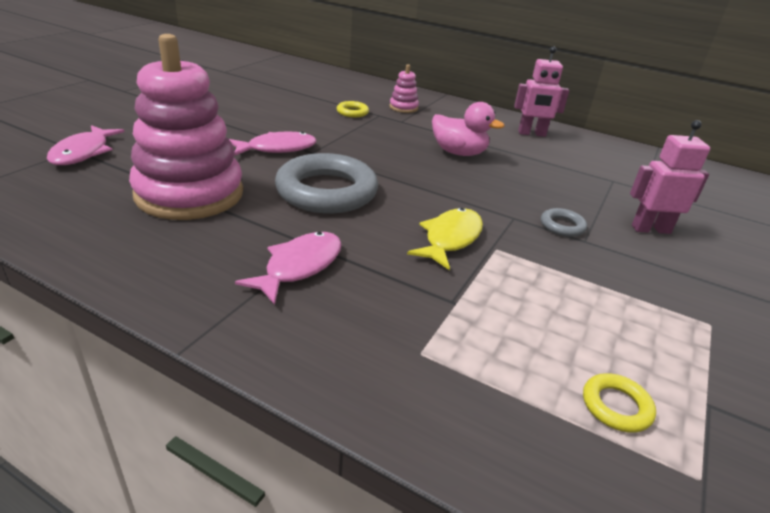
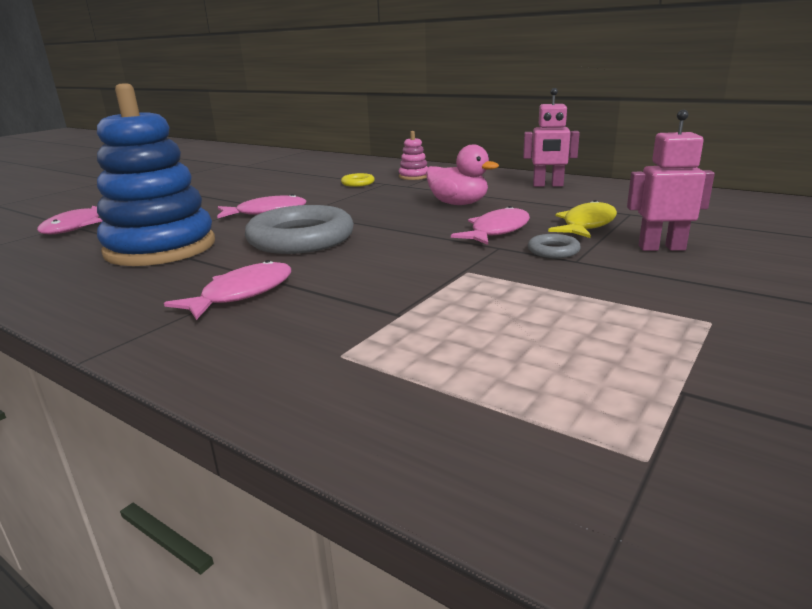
camera: 10 degrees right, 10 degrees down
pink stacking toy [129,34,243,220] -> blue stacking toy [97,83,215,266]
yellow fish [407,208,483,270] -> yellow fish moved to [548,200,617,238]
yellow ring [583,373,656,433] -> none
none -> pink fish [451,206,530,245]

